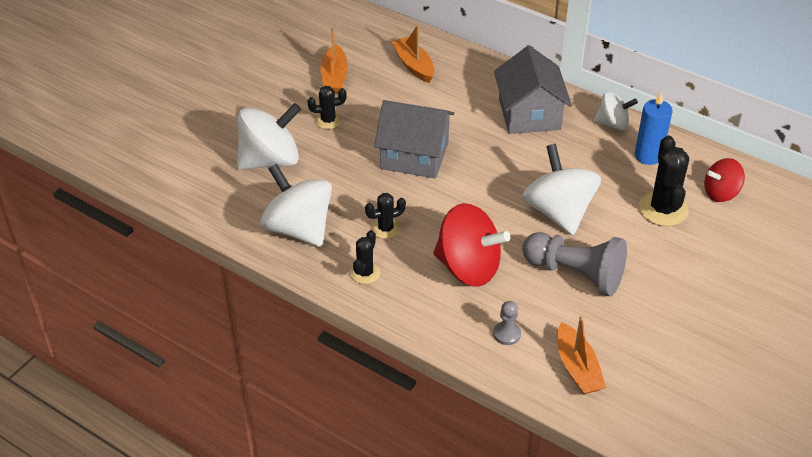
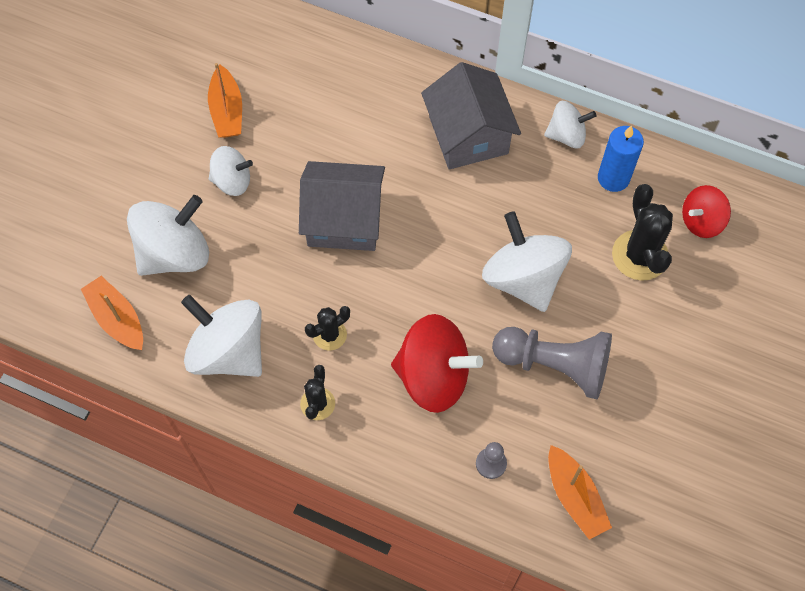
camera: 10 degrees left, 20 degrees up
black cactus [307,86,347,129] -> white spinning top [209,146,253,196]
orange boat [392,25,434,83] -> orange boat moved to [81,276,143,350]

